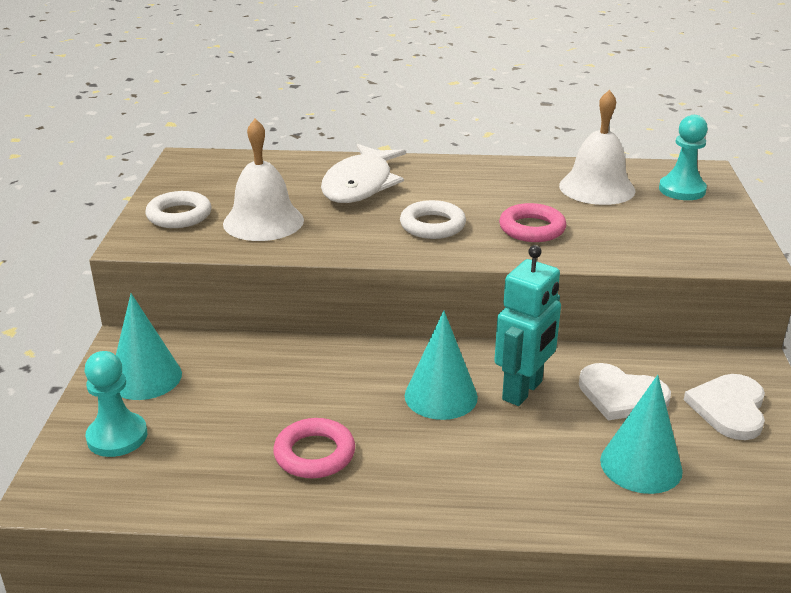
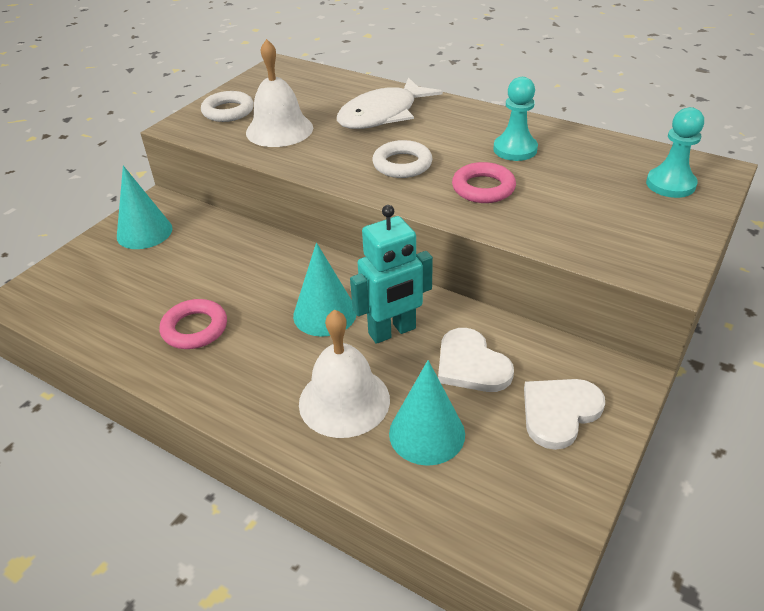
camera: 30 degrees right, 10 degrees up
turquoise pawn [84,351,147,457] -> turquoise pawn moved to [493,77,538,161]
white bell [559,89,636,205] -> white bell moved to [299,309,390,438]

